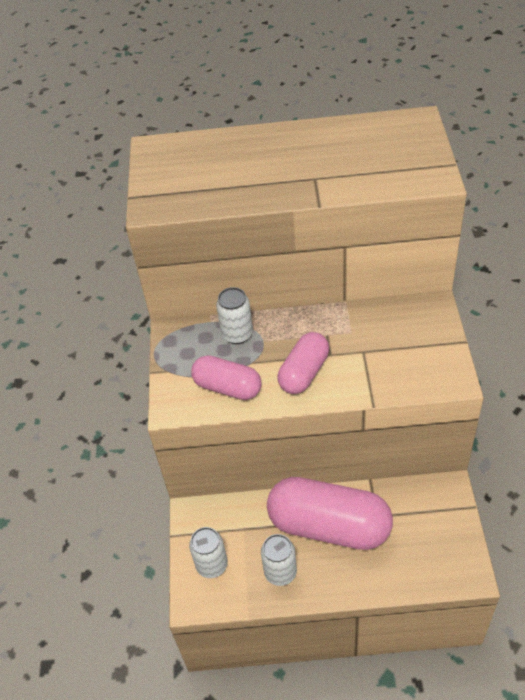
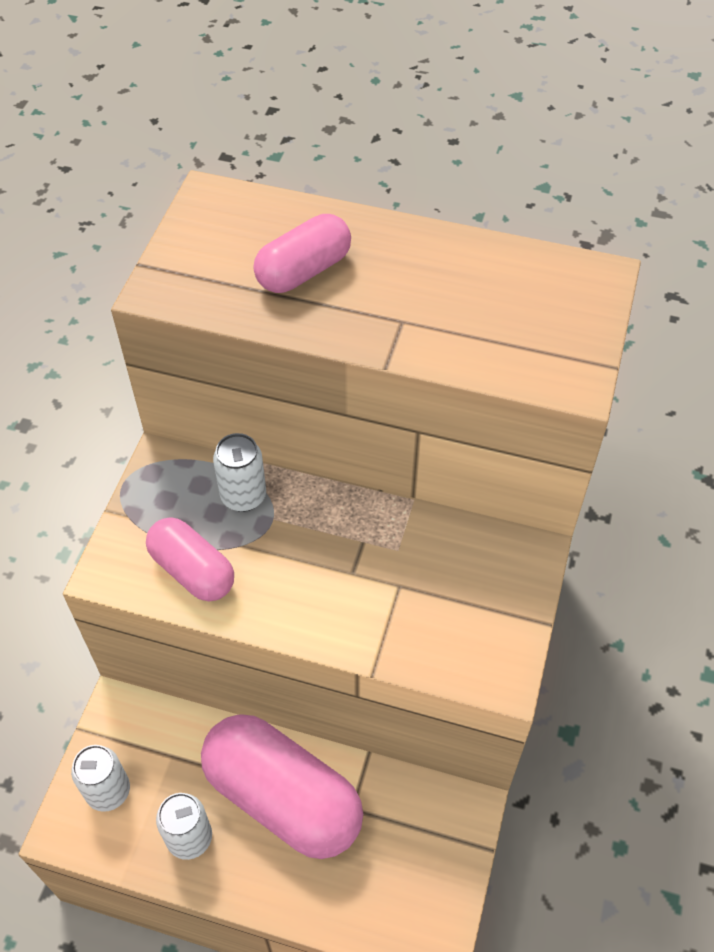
camera: 15 degrees right, 5 degrees up
pink capsule [277,332,329,394] -> pink capsule moved to [254,214,351,293]

